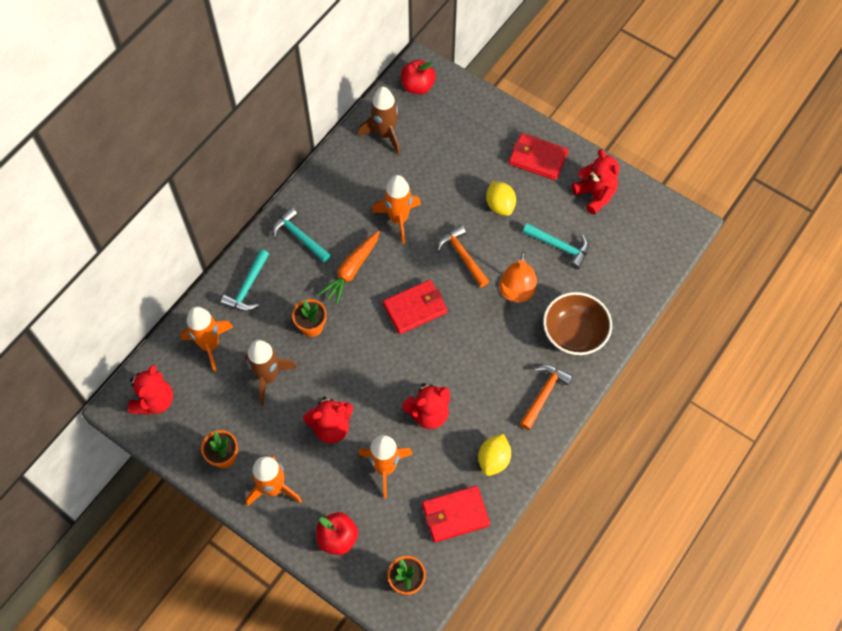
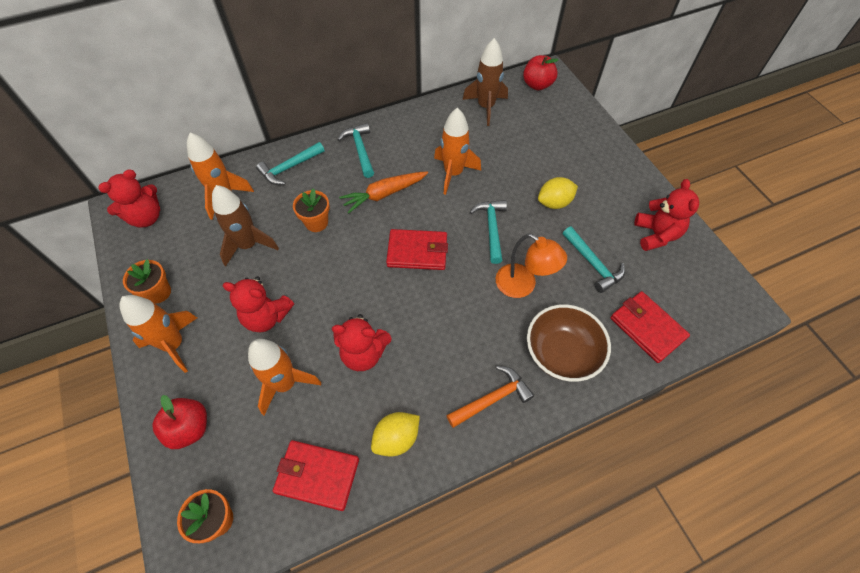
camera: 30 degrees right, 5 degrees down
orange hammer [437,225,489,287] -> turquoise hammer [470,200,507,264]
yellow lemon [486,181,516,216] -> yellow lemon turned 60 degrees clockwise [538,177,578,209]
orange lamp [499,252,537,302] -> orange lamp turned 90 degrees counterclockwise [496,233,567,298]
red wallet [509,133,569,180] -> red wallet moved to [610,291,690,363]

